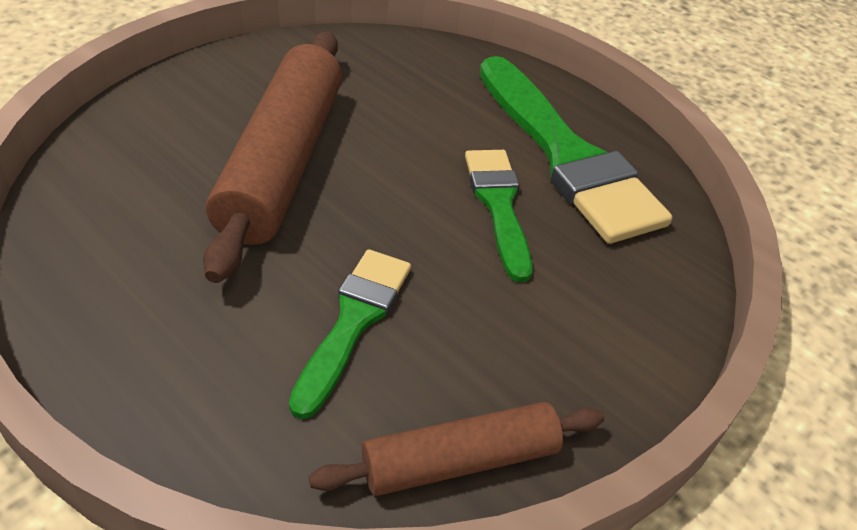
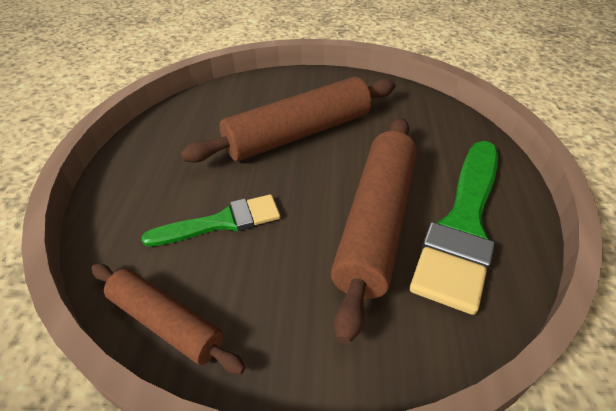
camera: 55 degrees right, 0 degrees up
green brush [465,150,533,283] -> brown rolling pin [331,118,417,344]

